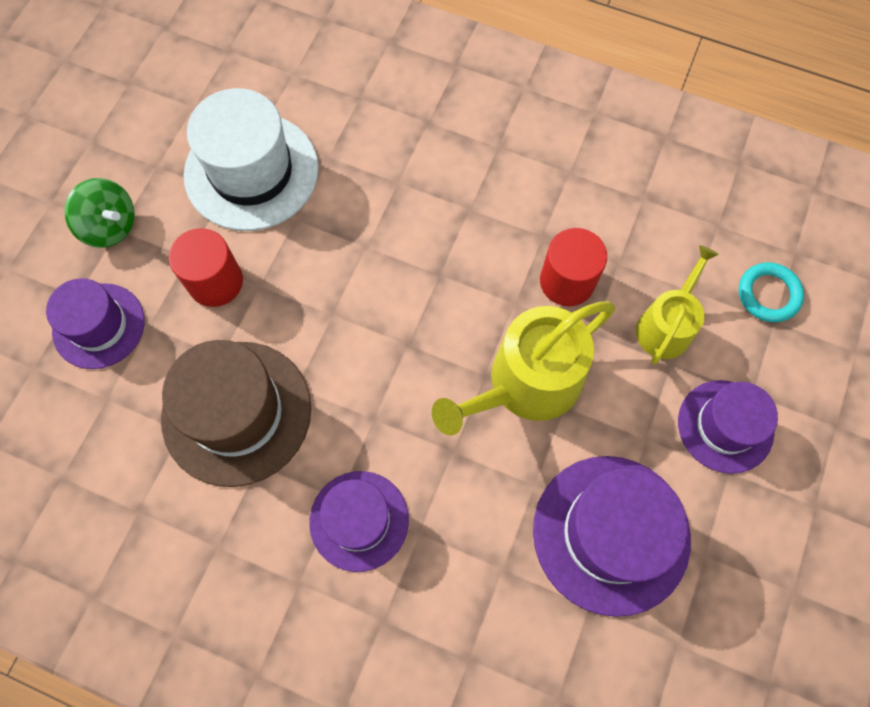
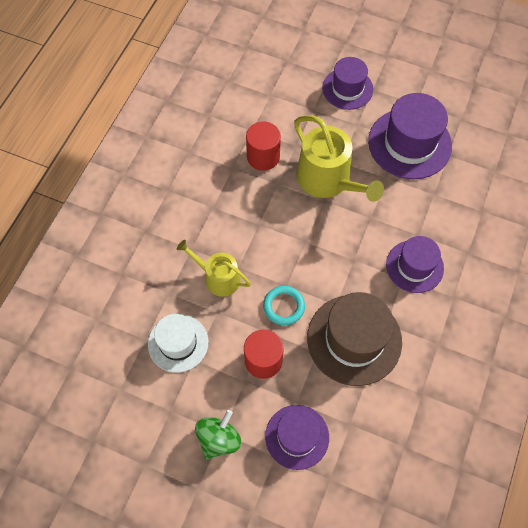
camera: 90 degrees left, 5 degrees down
white hat [184,88,319,231] -> white hat [148,314,208,373], size x0.64
yellow watering can [636,245,719,364] -> yellow watering can moved to [177,240,251,297]
turquoise ring [739,262,804,322] -> turquoise ring moved to [263,286,305,325]

